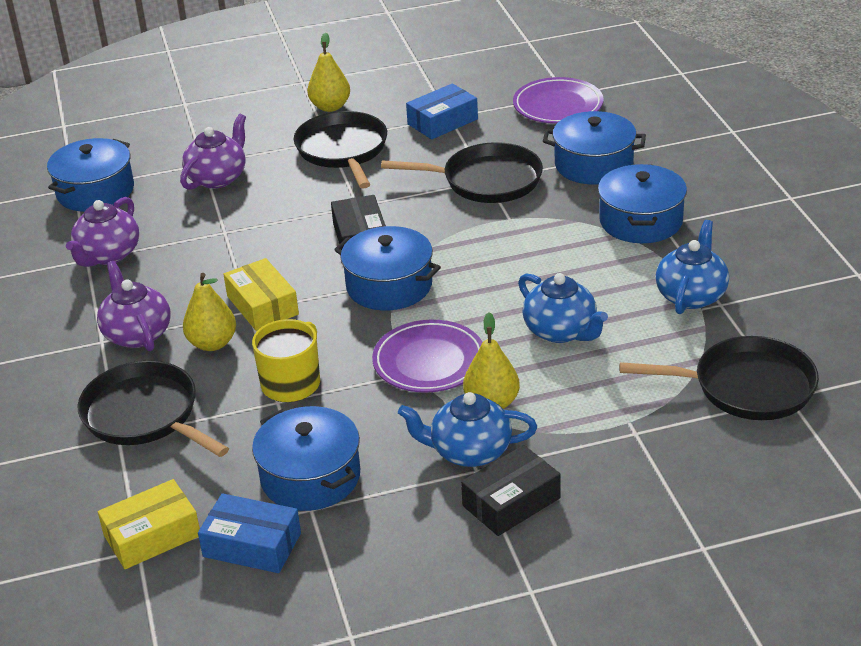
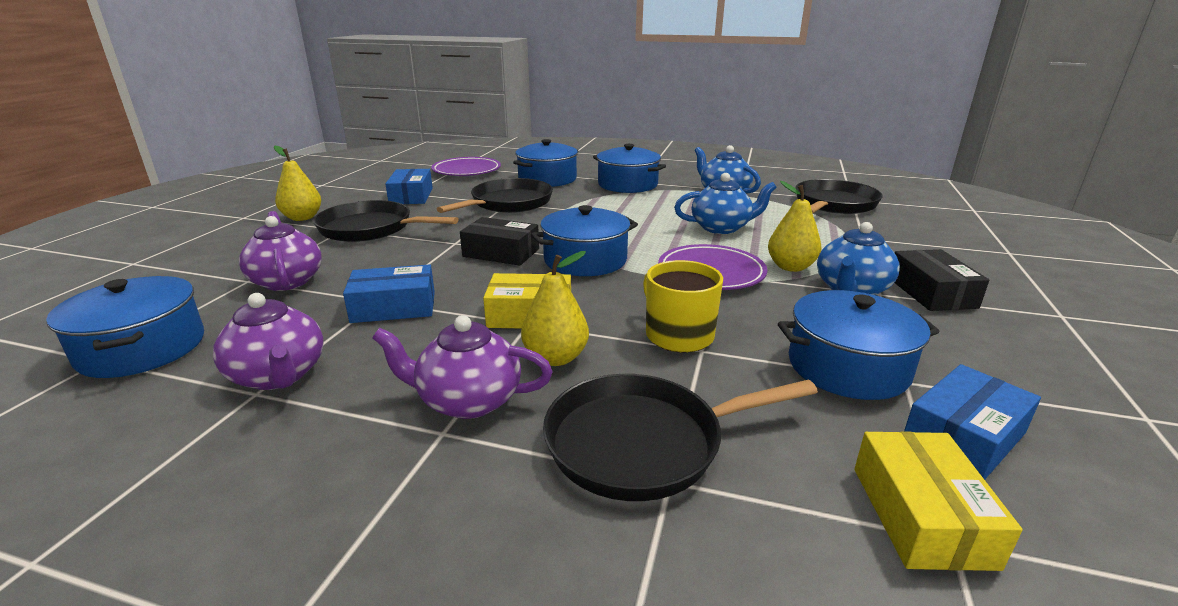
camera: 60 degrees left, 10 degrees down
none -> blue box [343,264,435,323]

